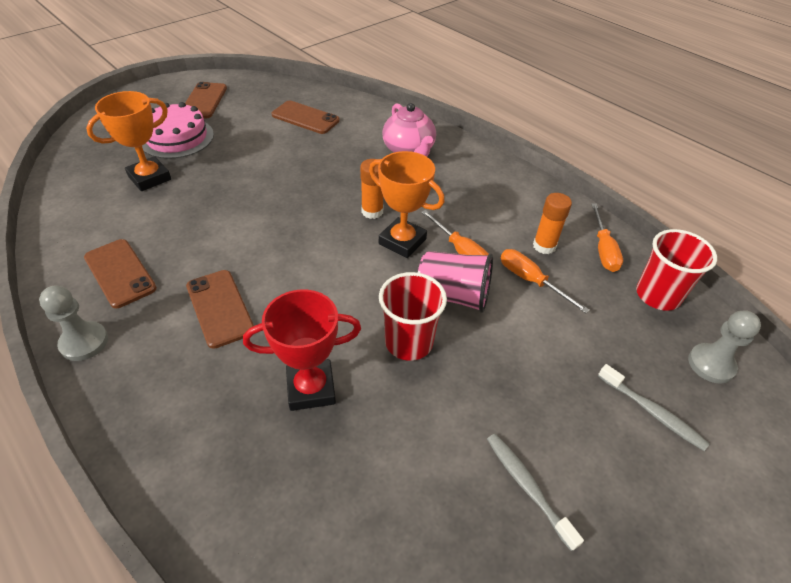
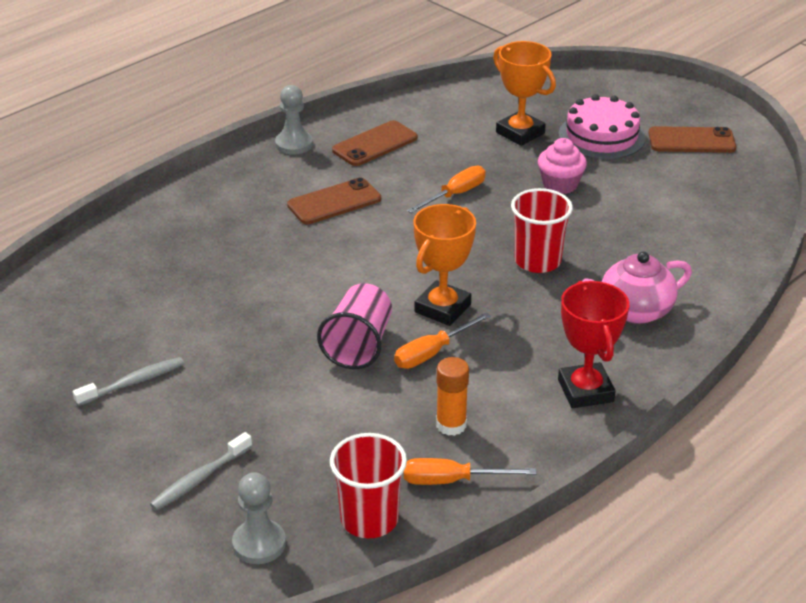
camera: 90 degrees right, 10 degrees down
red trophy [243,289,361,411] -> red trophy moved to [558,281,629,408]
brown phone [272,101,340,134] -> none
orange glue stick [360,159,383,219] -> none
red cup [379,272,447,361] -> red cup moved to [511,188,573,273]
orange screwdriver [501,249,590,313] -> orange screwdriver moved to [407,166,486,213]
none -> pink cupcake [538,138,587,194]

